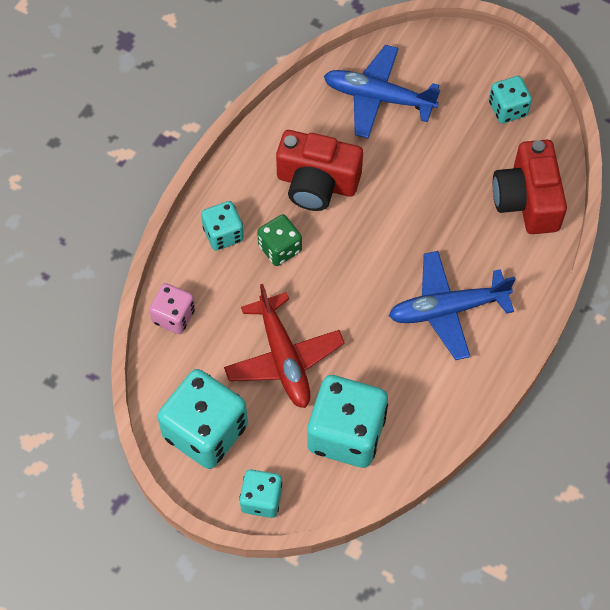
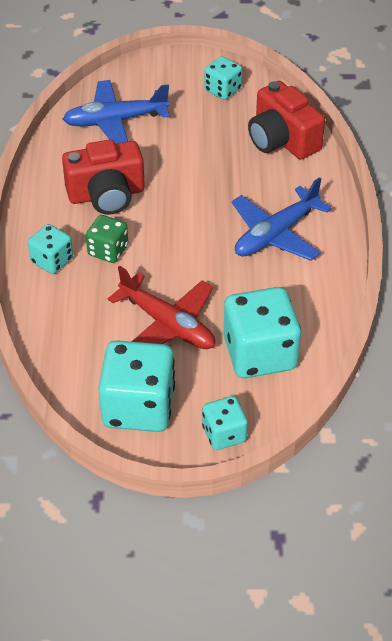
camera: 30 degrees left, 15 degrees down
pink dice [149,283,195,334] -> none

